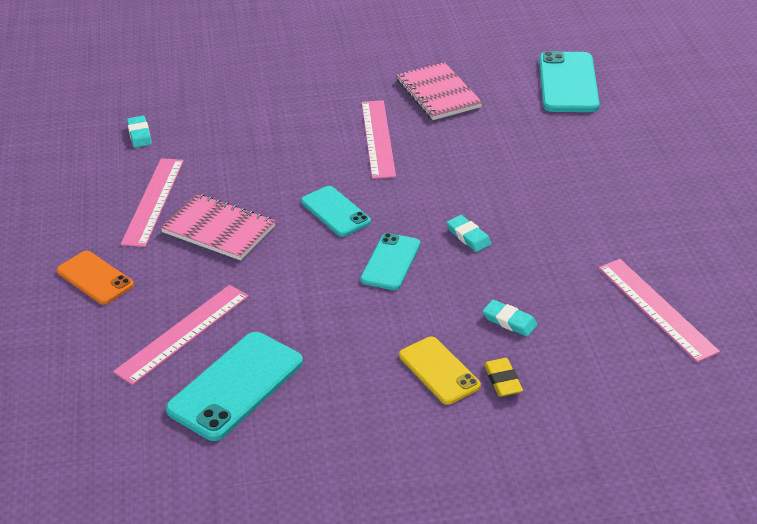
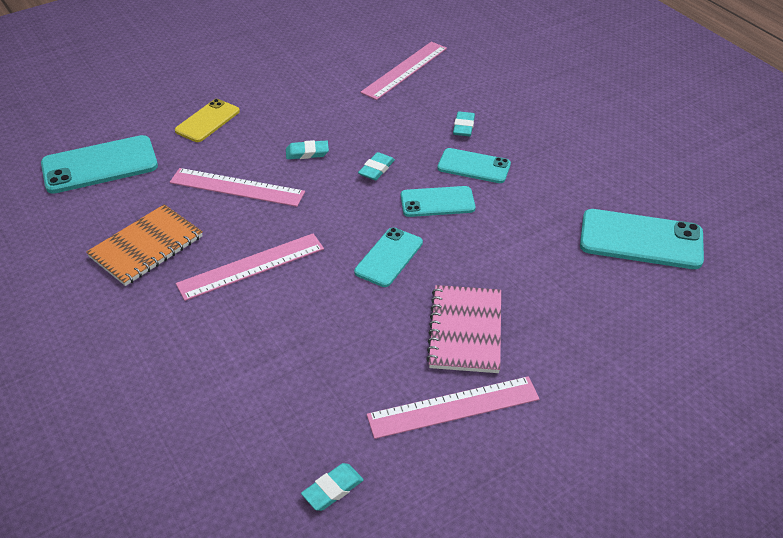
camera: 115 degrees left, 5 degrees up
orange phone [57,251,134,305] -> none
pink ruler [113,285,249,385] -> pink ruler moved to [170,168,305,207]
pink notebook [396,62,482,120] -> orange notebook [86,204,203,286]
yellow phone [399,337,481,405] -> yellow phone moved to [175,99,240,142]
yellow eraser [484,358,523,397] -> none
none -> turquoise eraser [286,140,329,159]
none -> turquoise phone [437,148,511,183]

